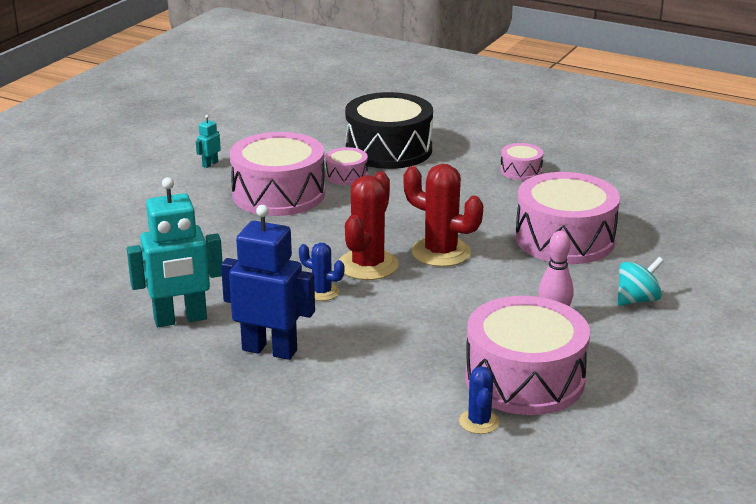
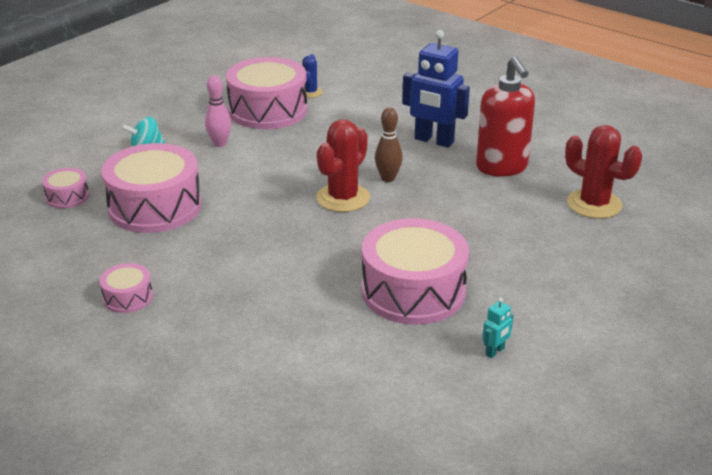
camera: 170 degrees left, 5 degrees up
turquoise robot [127,177,223,327] -> red soap dispenser [476,56,535,177]
blue cactus [299,243,344,301] -> brown bowling pin [375,107,403,182]
pink drum [325,147,368,185] -> pink drum moved to [42,168,89,209]
black drum [345,92,433,169] -> none
red cactus [403,164,483,267] -> red cactus moved to [565,125,642,219]

